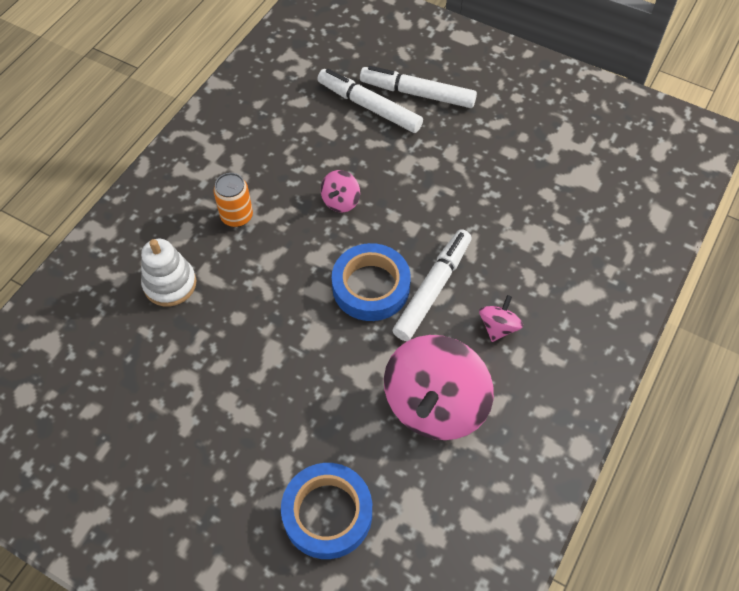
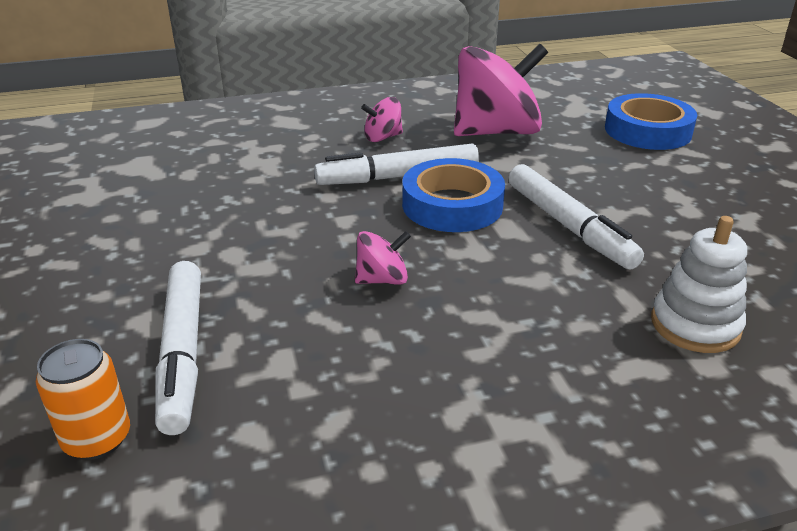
camera: 135 degrees left, 25 degrees down
orange can [213,173,253,227] -> orange can moved to [36,339,130,460]
white marker [360,66,477,108] -> white marker moved to [508,164,644,270]

